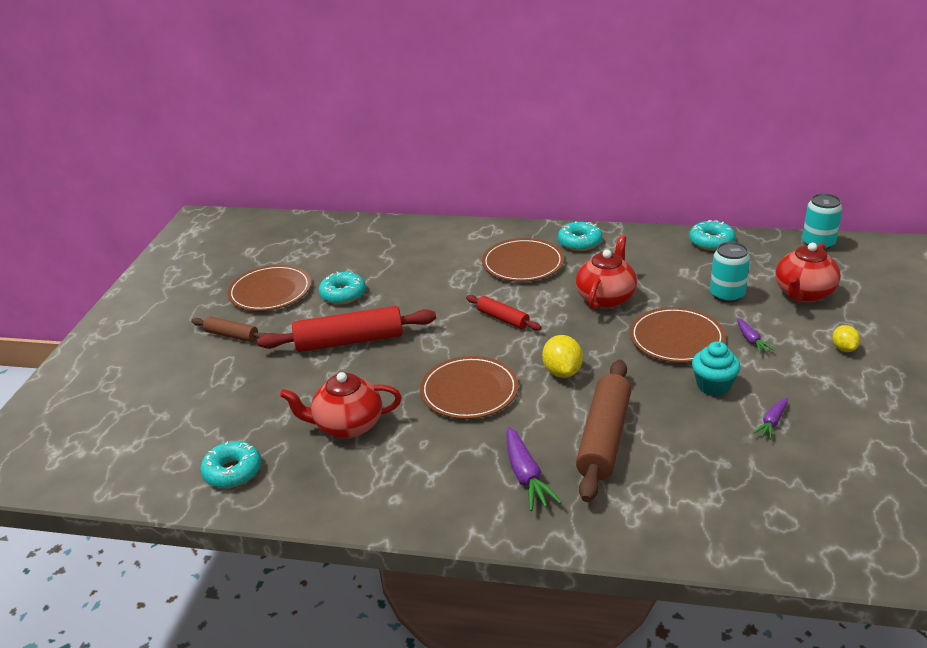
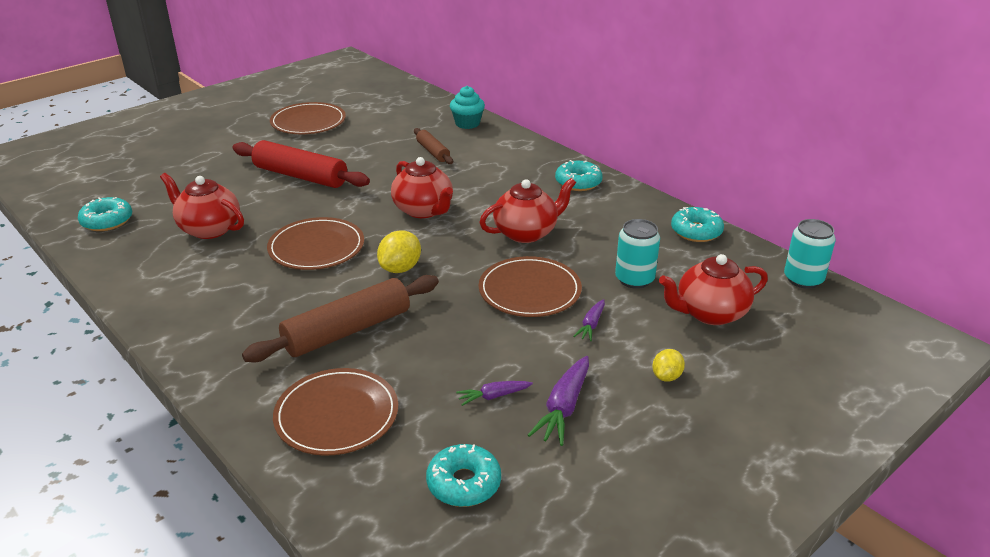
camera: 35 degrees right, 0 degrees up
brown rolling pin [191,316,267,342] -> brown rolling pin moved to [414,128,453,164]
turquoise donut [319,272,366,304] -> turquoise donut moved to [426,444,501,507]
red rolling pin [466,295,541,331] -> red teapot [391,157,453,218]
brown plate [482,238,564,282] -> brown plate moved to [273,368,398,456]
purple carrot [506,427,562,511] -> purple carrot moved to [528,356,589,446]
turquoise cupcake [692,341,740,396] -> turquoise cupcake moved to [450,86,485,129]

